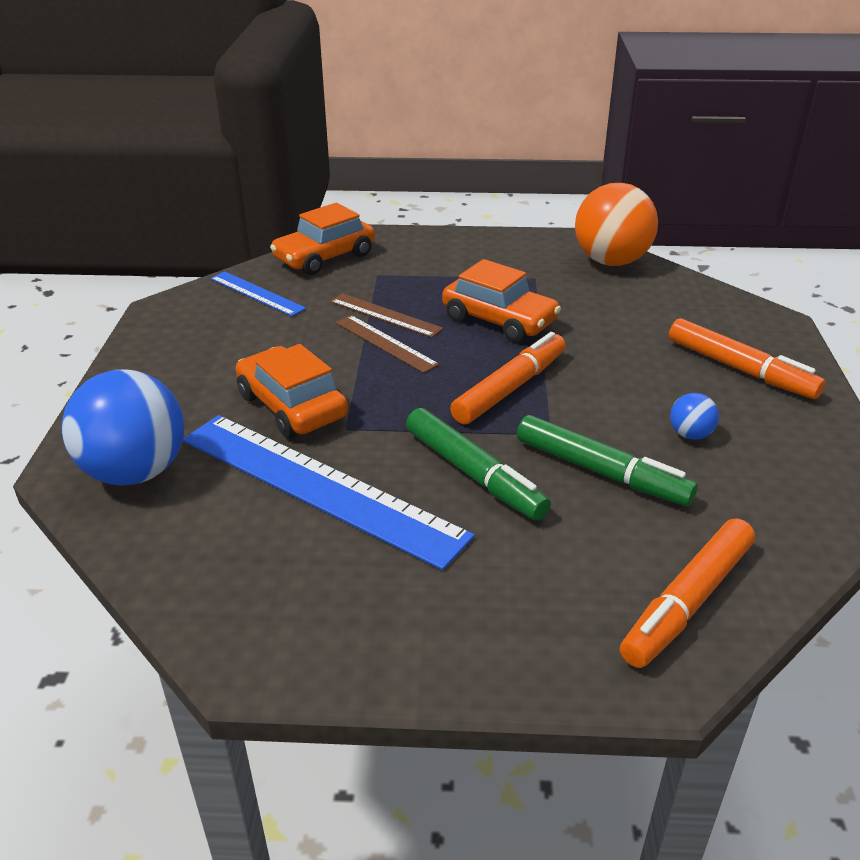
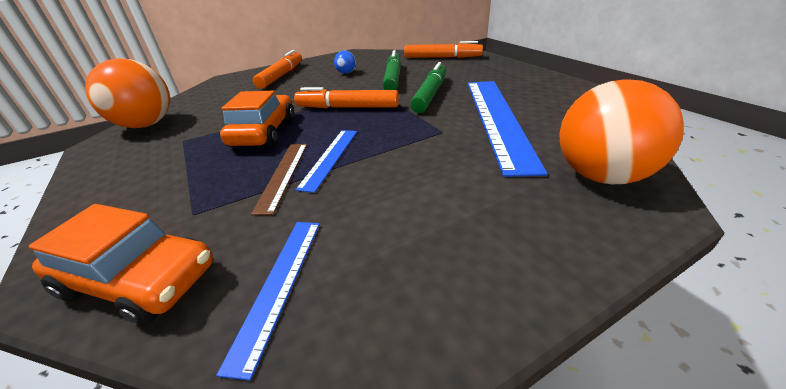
camera: 120 degrees left, 0 degrees up
blue ball [62,370,184,486] -> orange ball [559,79,684,184]
orange car [236,344,348,438] -> none
brown ruler [336,315,439,373] -> blue ruler [295,130,357,193]

